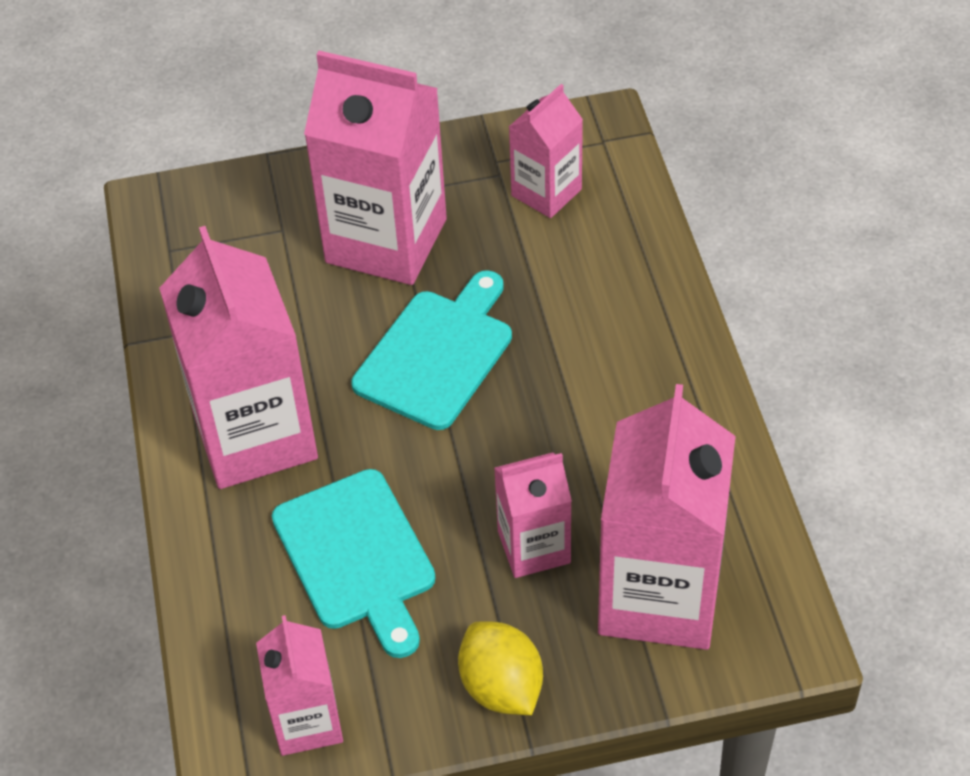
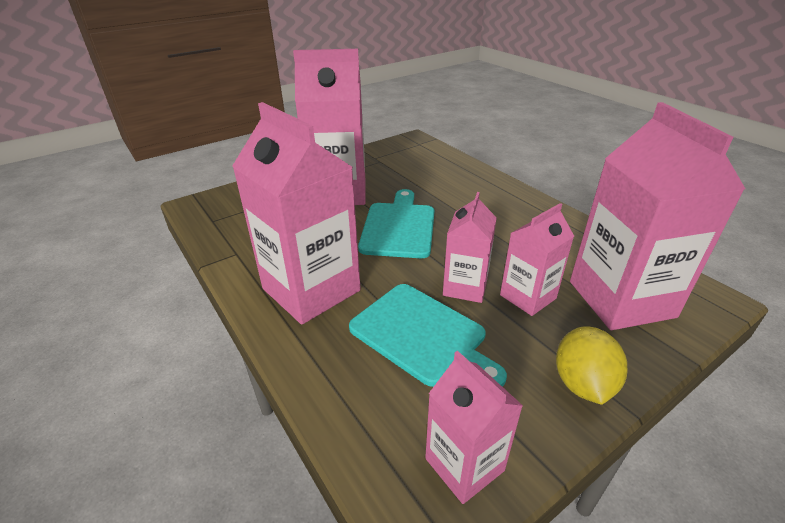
camera: 25 degrees left, 15 degrees down
yellow lemon [458,621,543,715] -> yellow lemon turned 60 degrees clockwise [556,326,627,405]
pink carton [509,84,583,218] -> pink carton moved to [443,192,497,303]

